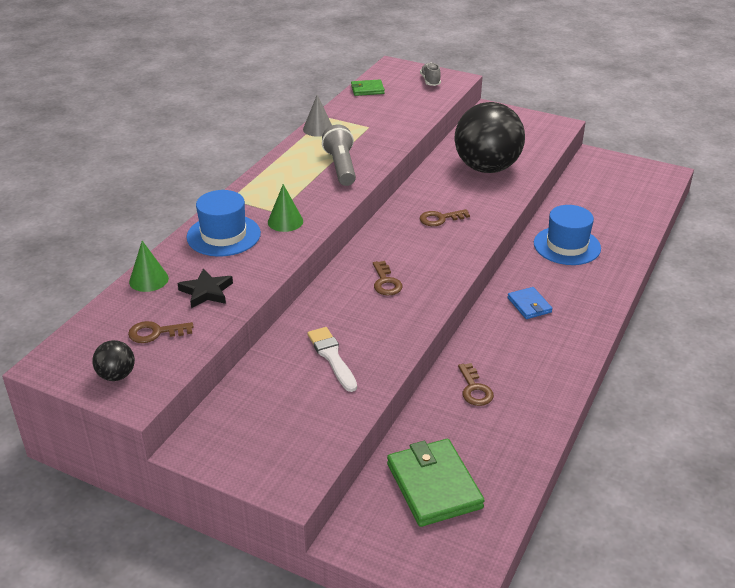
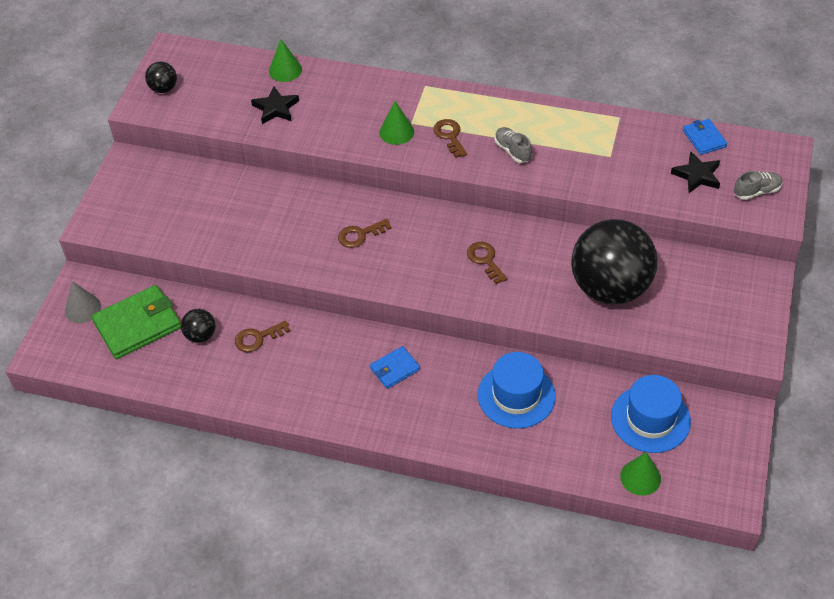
camera: 80 degrees right, 15 degrees up
brown key [128,321,194,343] -> brown key moved to [433,119,467,158]
blue hat [187,190,261,257] -> blue hat moved to [611,375,691,453]
grey cone [303,95,332,137] -> grey cone moved to [65,281,101,323]
white brush [307,327,357,392] -> none
grey flashlight [322,125,356,186] -> grey shoe [495,127,532,163]
green wallet [351,79,385,96] -> blue wallet [683,119,727,155]
none -> black ball [181,309,215,343]
none -> green cone [620,452,661,496]
none -> black star [671,151,720,193]

